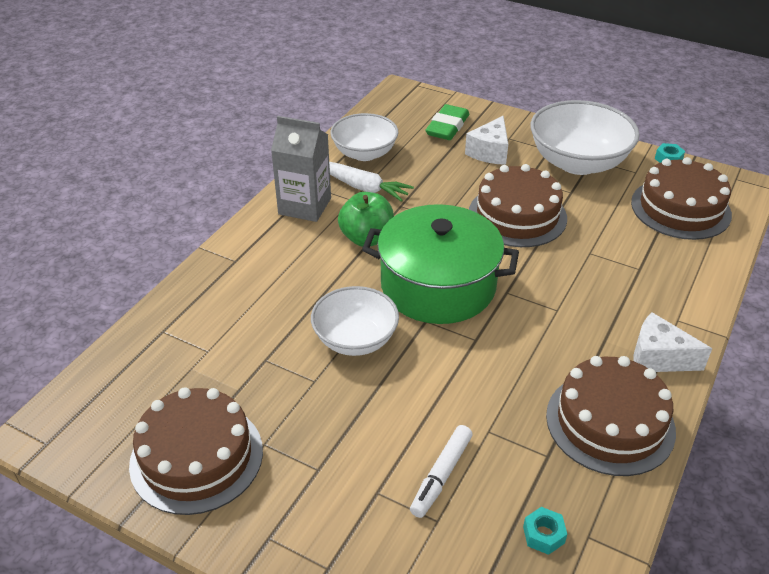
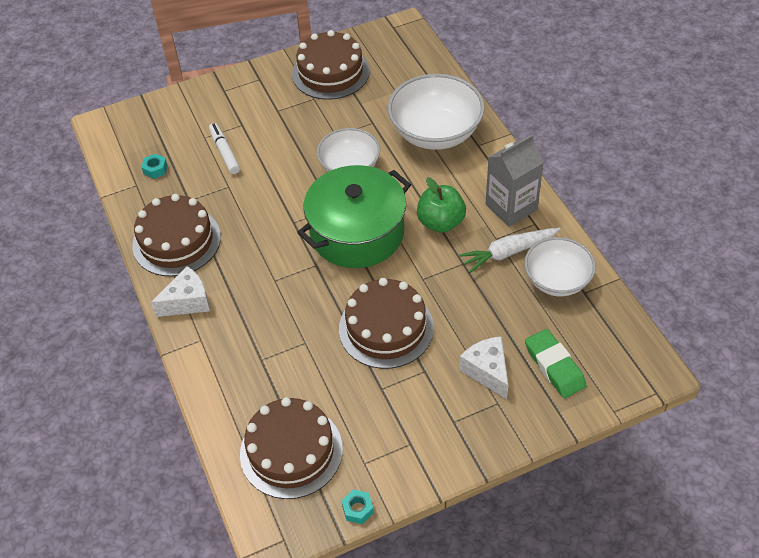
camera: 130 degrees right, 10 degrees up
white bowl [531,100,640,175] -> white bowl moved to [388,74,485,150]

